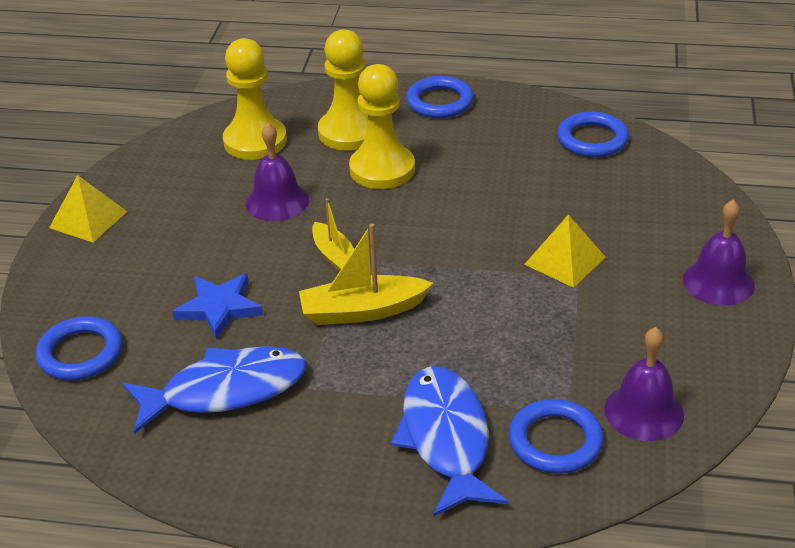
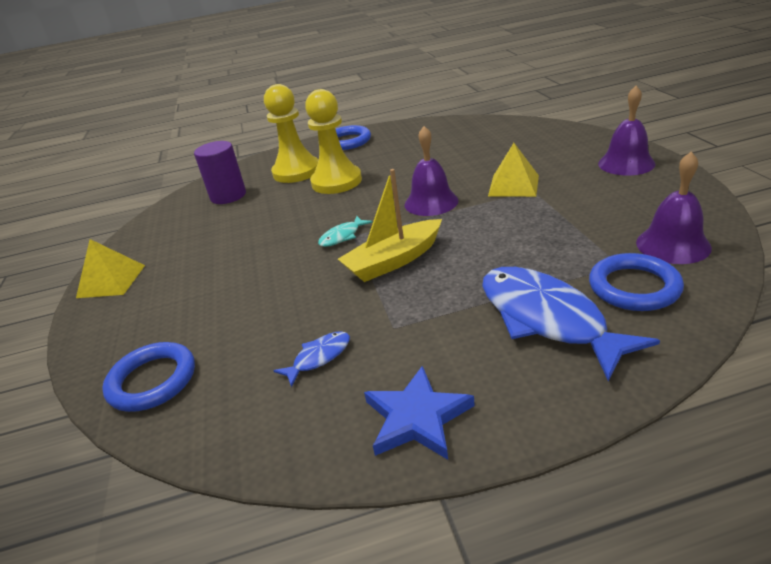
camera: 20 degrees left, 5 degrees down
blue fish [123,346,307,434] -> blue fish [273,331,350,387], size x0.45
blue star [172,274,263,340] -> blue star moved to [364,366,475,460]
yellow pawn [223,38,287,160] -> purple cylinder [194,141,246,204]
purple bell [246,123,309,221] -> purple bell moved to [404,126,459,216]
yellow boat [312,198,354,272] -> turquoise fish [318,216,373,247]
blue ring [557,112,629,157] -> none

